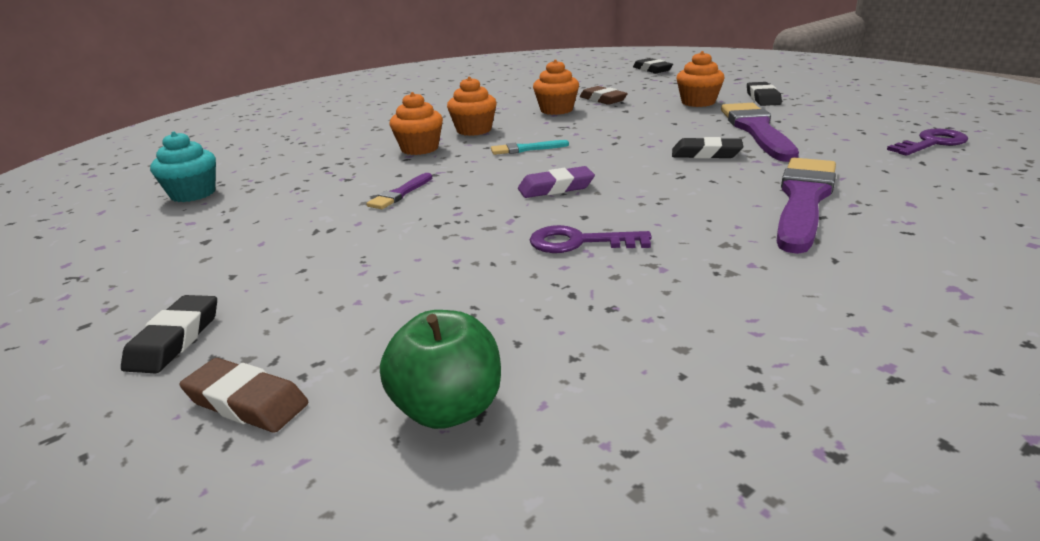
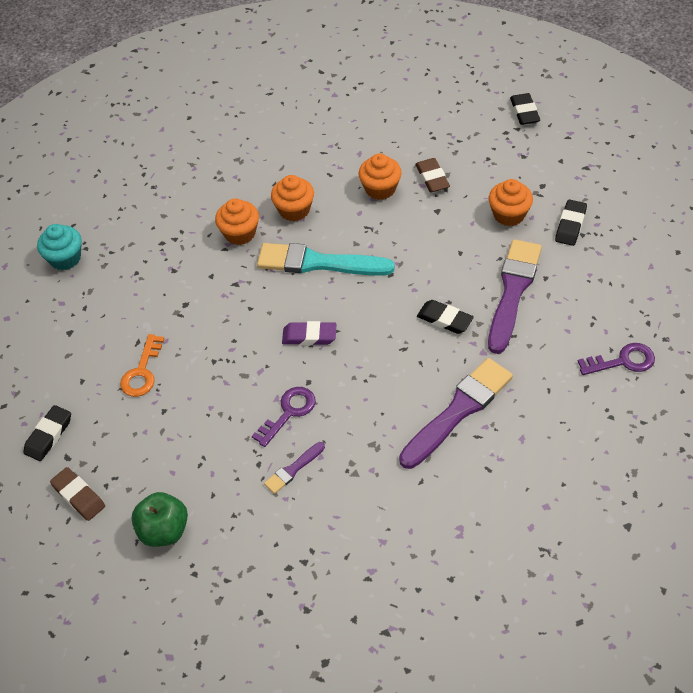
camera: 20 degrees right, 25 degrees up
purple brush [366,173,432,209] -> purple brush moved to [264,442,325,494]
turquoise brush [491,140,569,155] -> turquoise brush [257,243,395,276], size x2.11
purple key [530,225,652,253] -> purple key turned 105 degrees clockwise [252,387,316,447]
none -> orange key [120,334,165,397]

